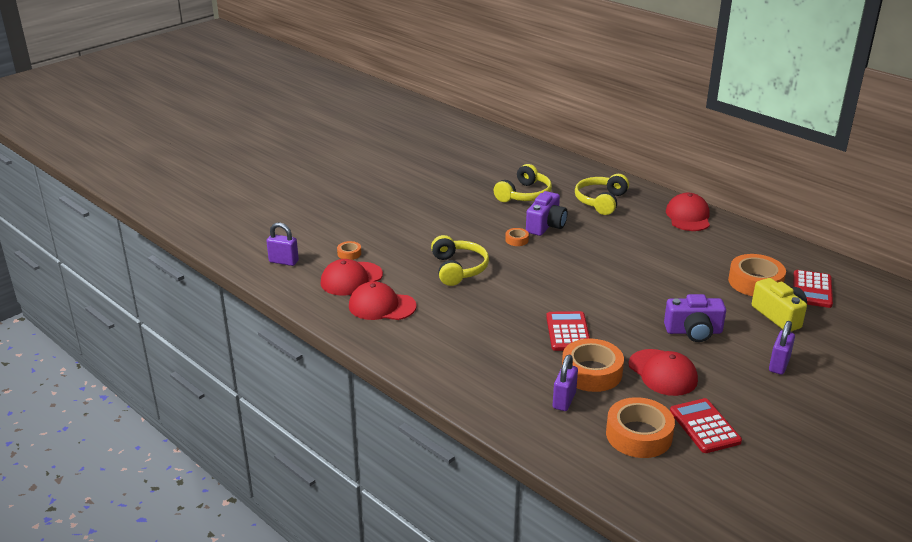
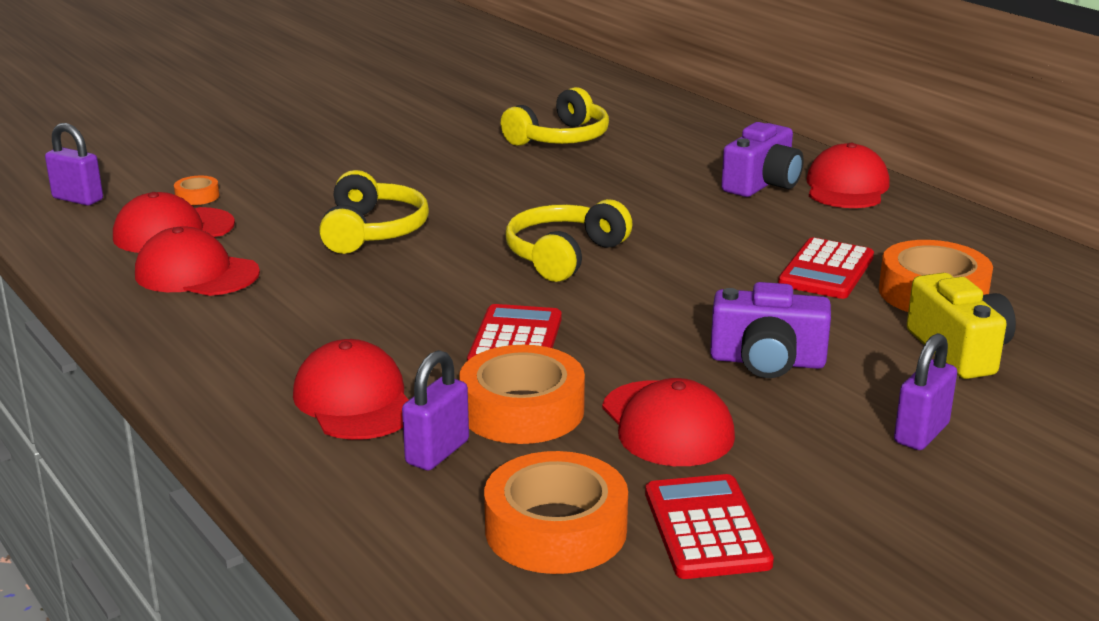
camera: 10 degrees right, 5 degrees down
orange tape [505,228,529,246] -> none
purple camera [526,191,567,236] -> purple camera moved to [721,122,804,197]
yellow headphones [575,174,629,215] -> yellow headphones moved to [505,199,633,282]
red calculator [793,270,833,308] -> red calculator moved to [778,237,874,299]
none -> red cap [293,339,409,440]

